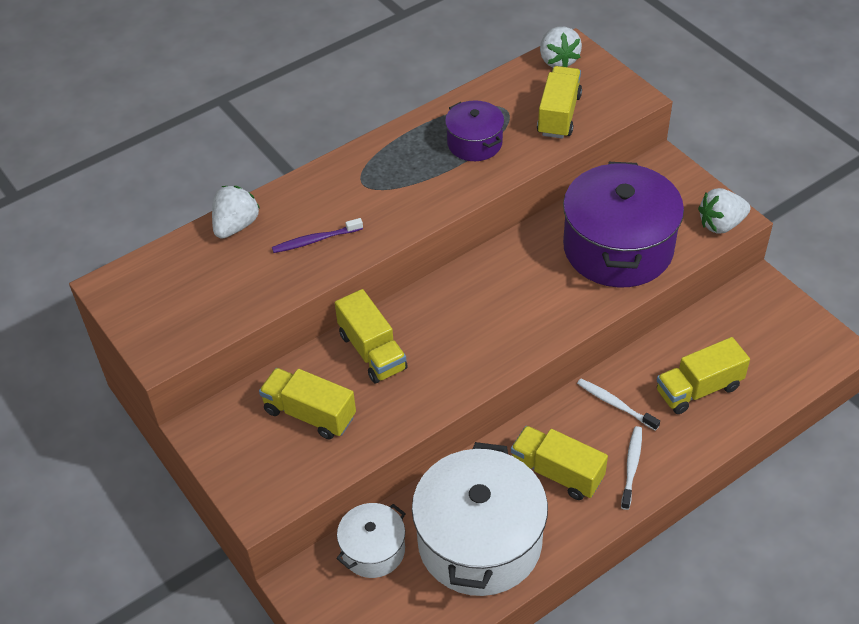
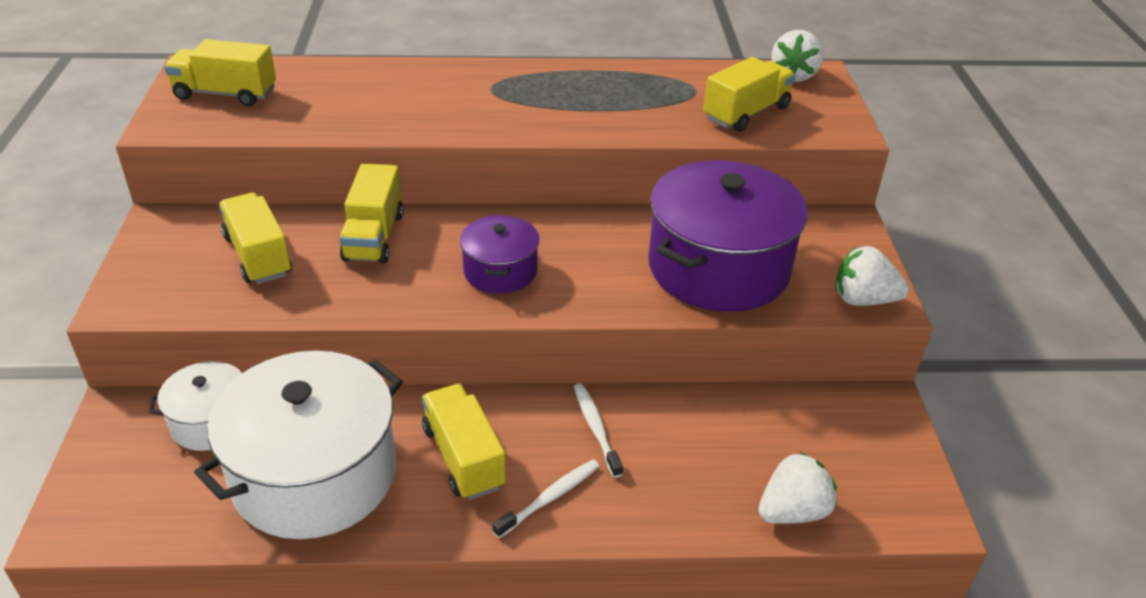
camera: 30 degrees right, 10 degrees down
white strawberry [212,186,260,239] -> white strawberry moved to [758,451,837,524]
purple toothbrush [272,218,363,253] -> none
purple pot [445,100,504,161] -> purple pot moved to [460,215,540,294]
yellow truck [657,337,750,414] -> yellow truck moved to [164,39,276,106]

